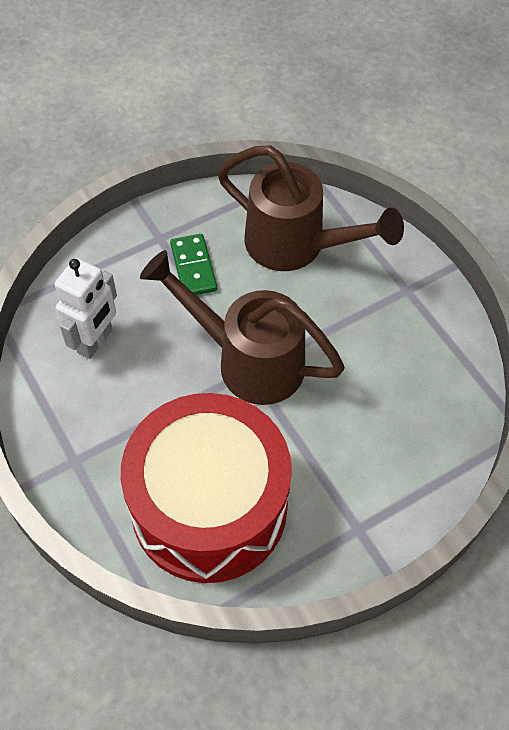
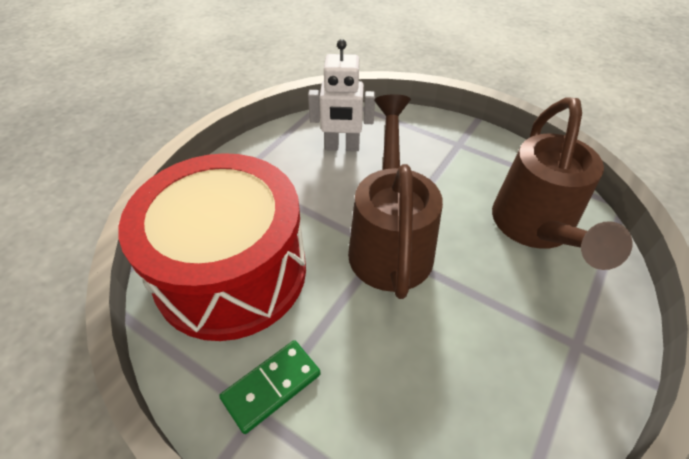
camera: 65 degrees right, 10 degrees down
green domino [170,234,217,295] -> green domino moved to [219,340,321,434]

